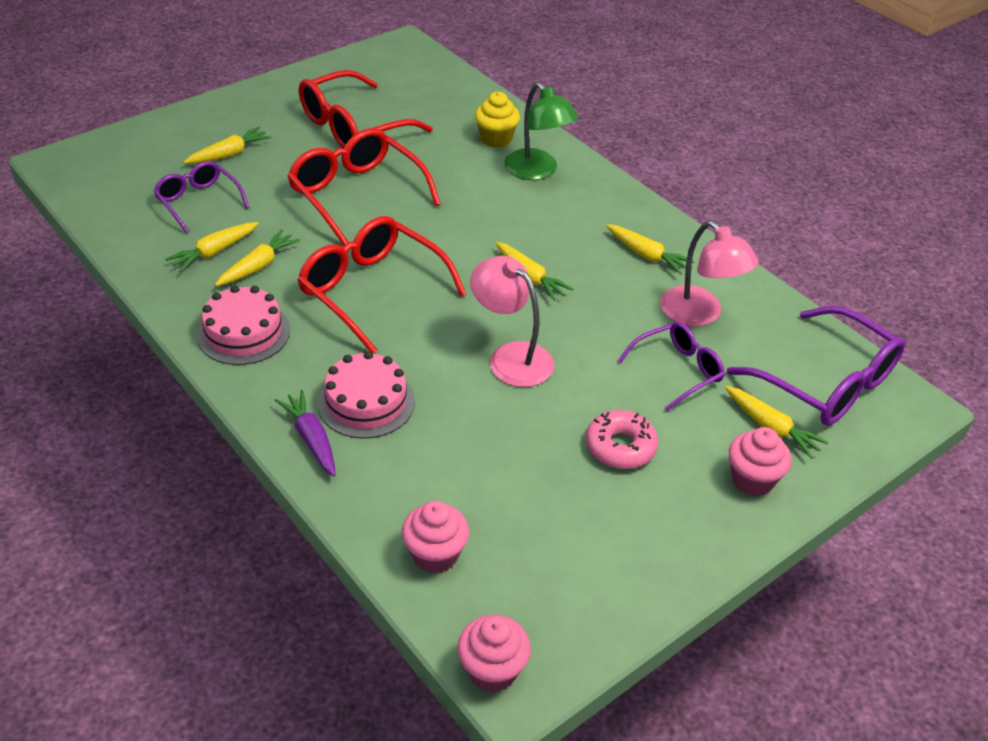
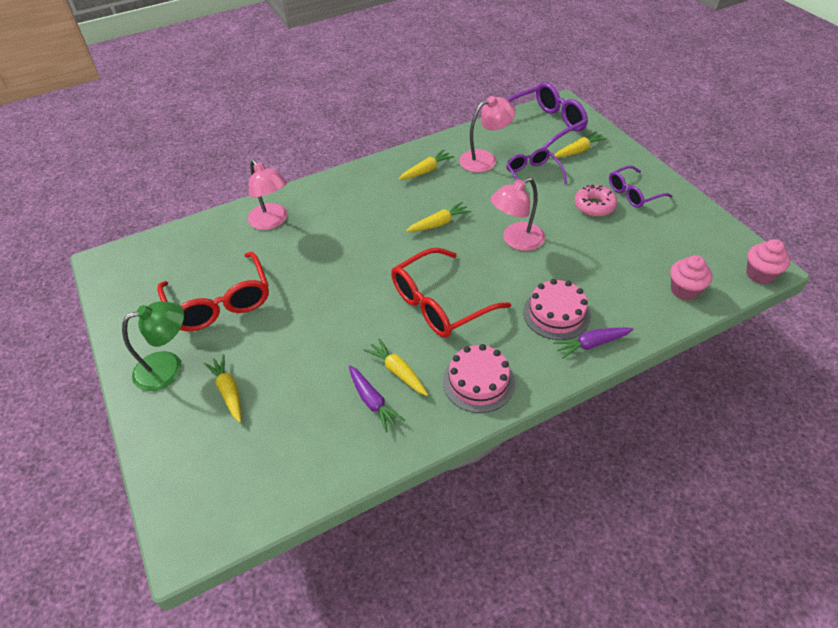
camera: 75 degrees left, 5 degrees up
purple glasses [153,161,249,233] -> purple glasses moved to [609,165,672,208]
yellow carrot [166,222,258,272] -> purple carrot [349,365,405,432]
red glasses [287,128,441,246] -> none
yellow cupcake [475,92,520,148] -> pink lamp [248,159,287,230]
green lamp [504,82,578,180] -> green lamp moved to [122,301,184,391]
pink cupcake [729,427,792,496] -> none

